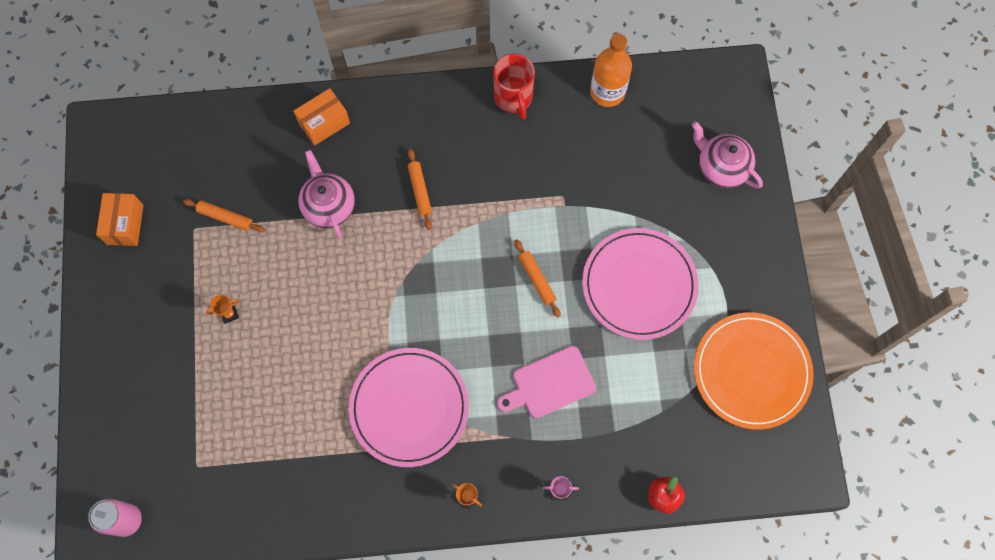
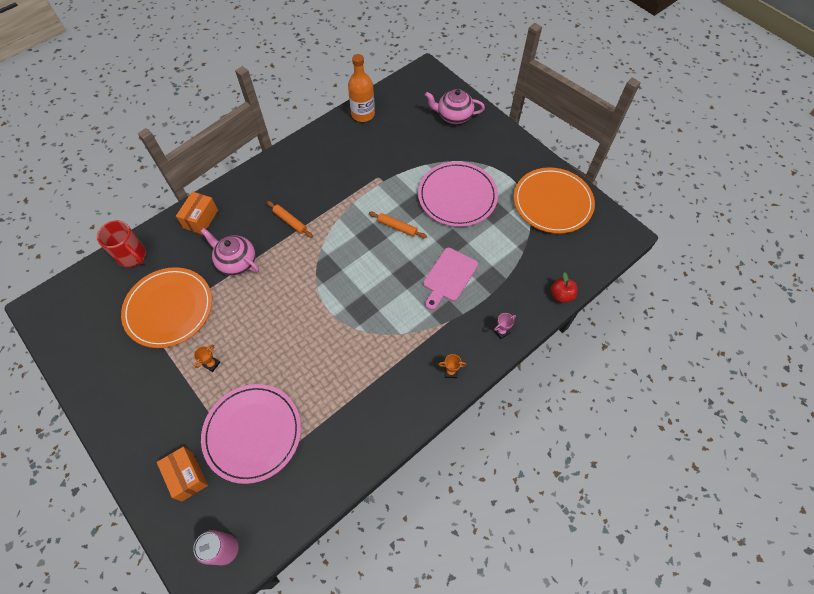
camera: 35 degrees left, 10 degrees down
orange box [96,193,144,246] -> orange box moved to [157,447,208,501]
orange rolling pin [183,199,265,233] -> orange plate [121,267,212,348]
pink plate [349,348,469,467] -> pink plate moved to [201,384,301,484]
red mug [493,54,535,120] -> red mug moved to [97,220,146,267]

